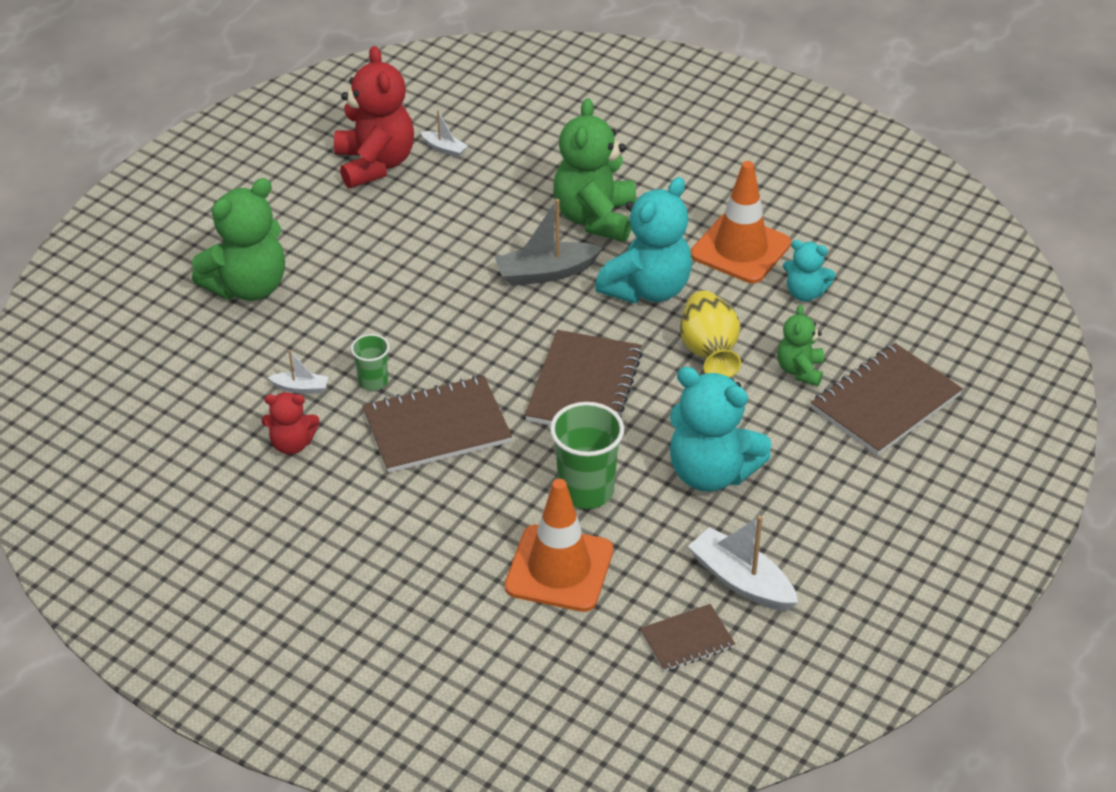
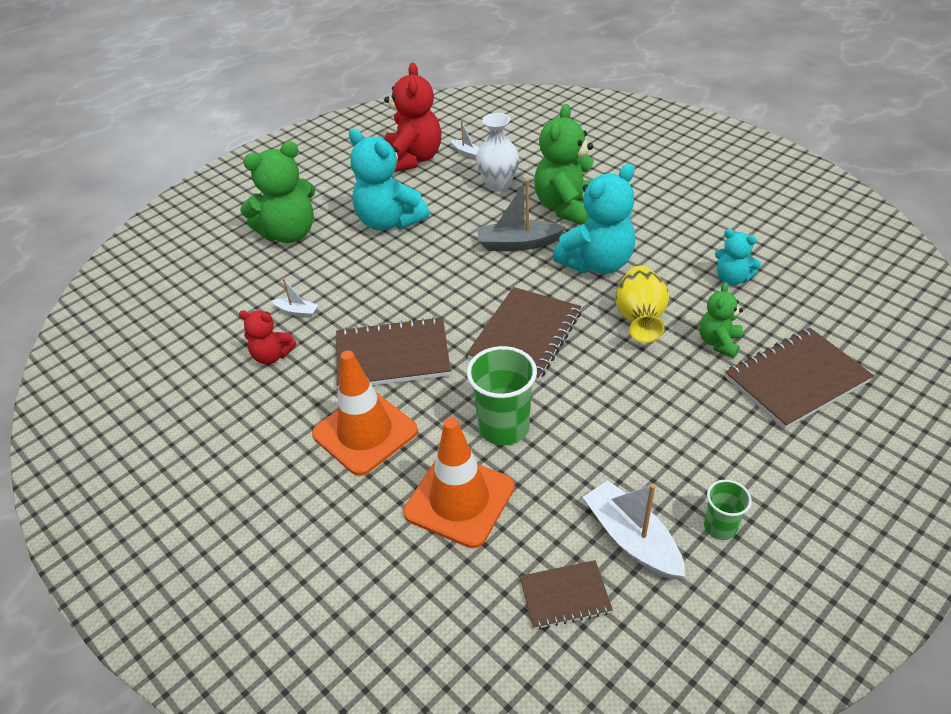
camera: 15 degrees right, 0 degrees up
green cup [351,334,390,391] -> green cup moved to [704,480,752,540]
turquoise teddy bear [670,367,772,492] -> turquoise teddy bear moved to [349,129,429,231]
orange traffic cone [691,161,791,283] -> orange traffic cone moved to [312,351,418,476]
none -> white vase [476,113,519,192]

